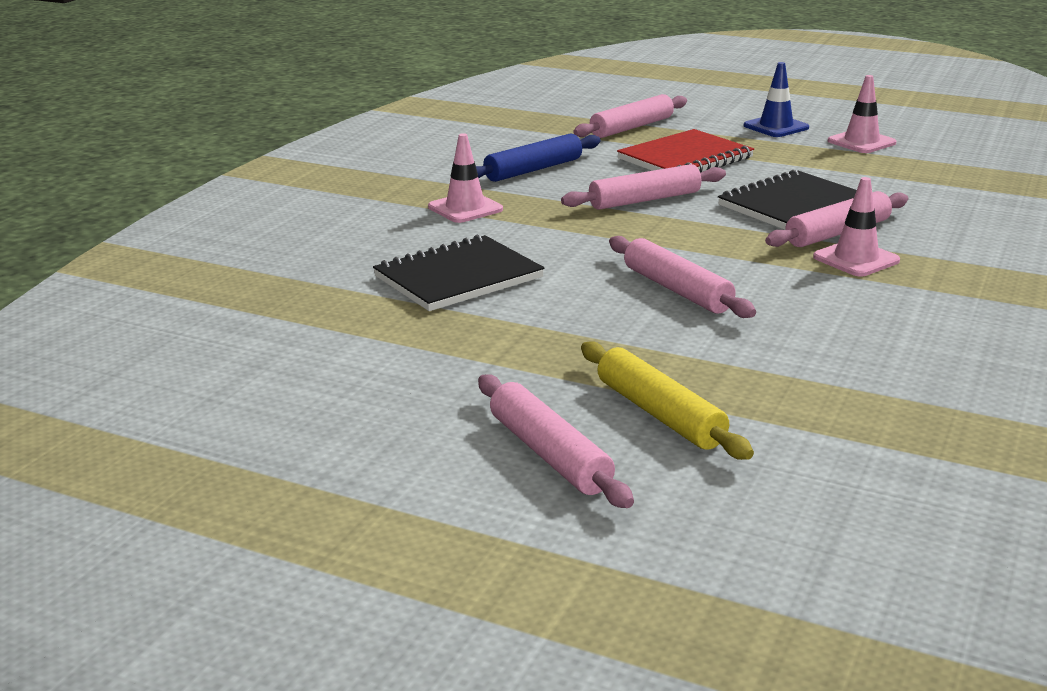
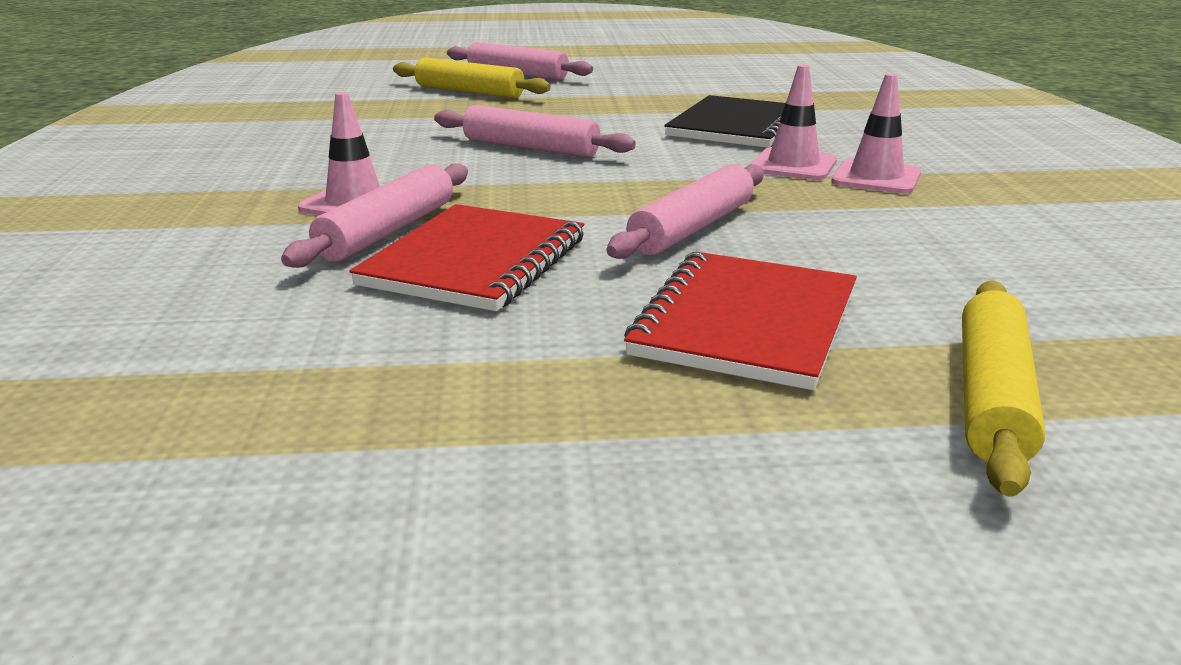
camera: 150 degrees right, 0 degrees up
blue rolling pin [476,133,601,182] -> none
pink rolling pin [573,94,687,138] -> yellow rolling pin [962,281,1046,496]
black notebook [718,170,857,230] -> red notebook [349,204,584,311]
blue traffic cone [744,62,809,137] -> none
pink traffic cone [828,75,896,153] -> pink traffic cone moved to [750,65,837,180]

